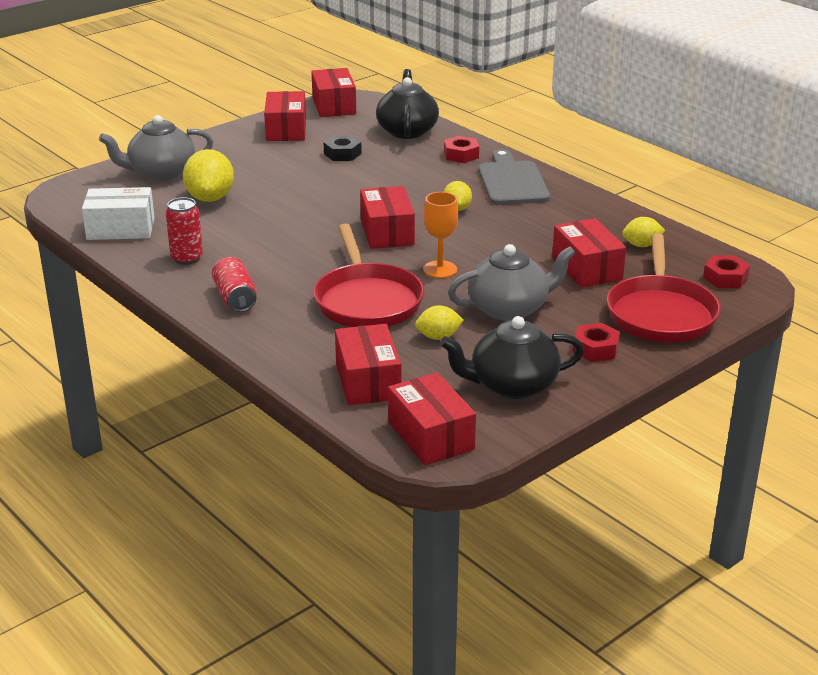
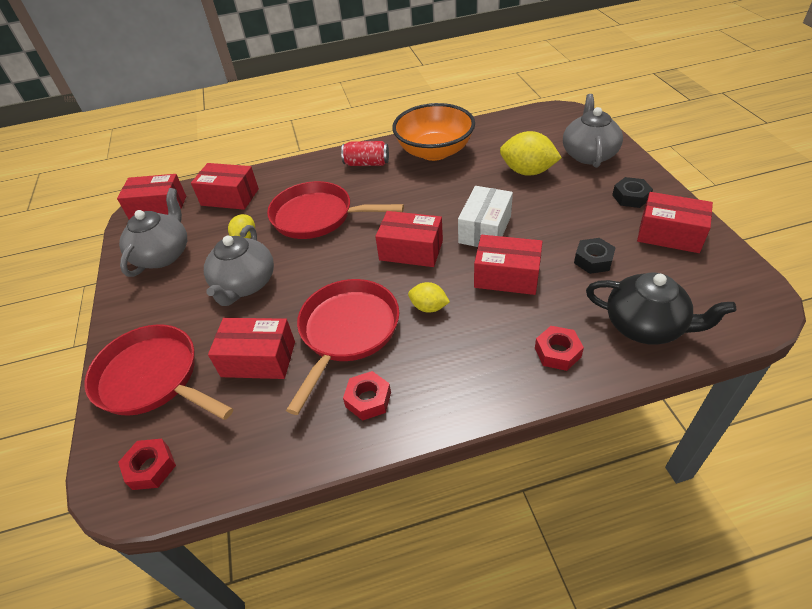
camera: 120 degrees right, 15 degrees up
white box [82,187,155,240] -> white box moved to [458,186,513,247]
red can [166,197,203,265] -> orange bowl [392,103,475,161]
red box [311,68,356,117] -> red box moved to [474,235,543,295]
orange goblet [423,192,459,278] -> none
black teapot [440,316,584,399] -> grey teapot [119,188,187,277]
grey cutting board [478,149,550,205] -> none
red nut [573,323,620,362] -> red nut moved to [343,371,391,421]
yellow lemon [622,217,665,247] -> none
none -> red pan [286,279,399,415]
none -> black nut [612,177,653,208]

